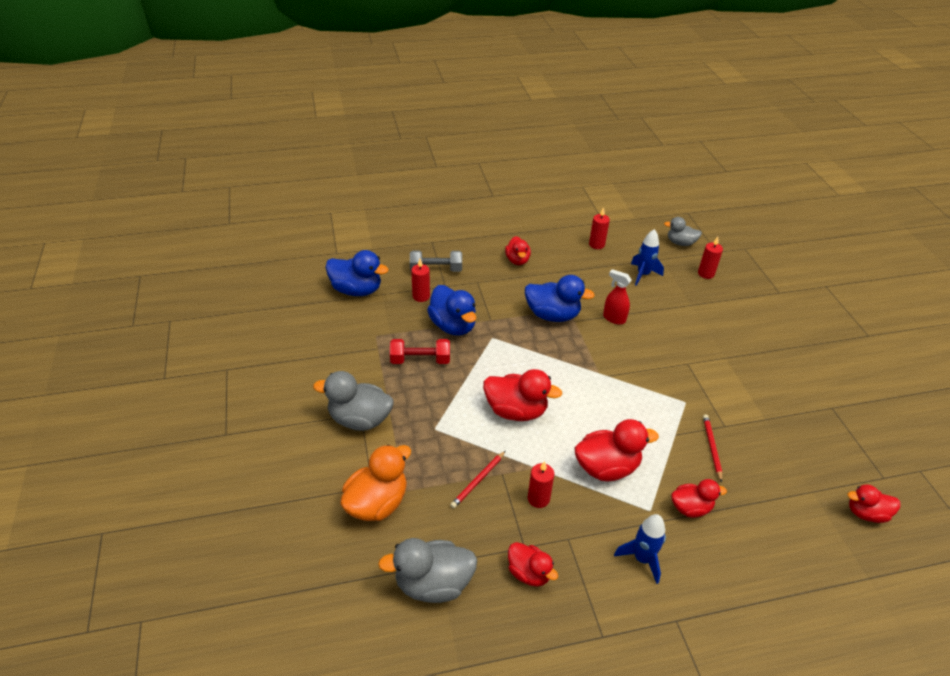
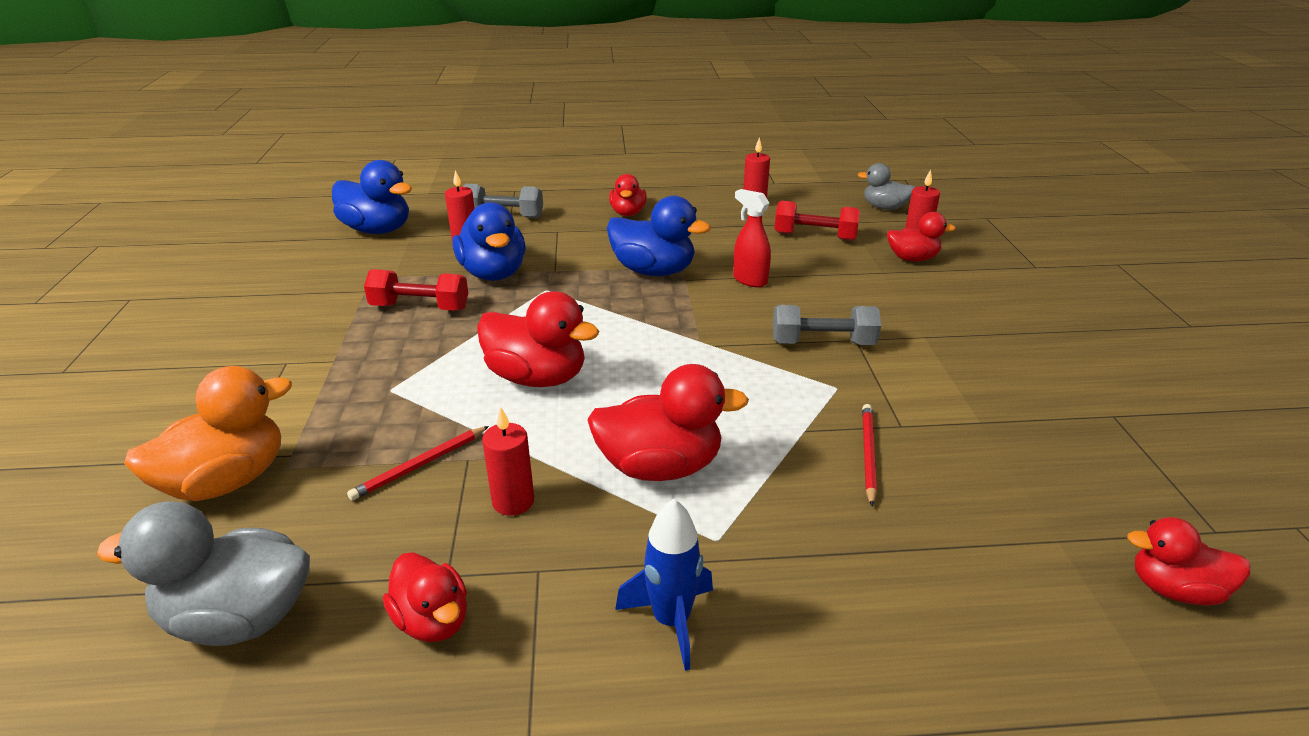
camera: 10 degrees right, 10 degrees down
grey duck [313,371,393,431] -> none
blue rocket [631,229,664,286] -> red dumbbell [774,201,860,241]
red duck [671,479,727,518] -> red duck moved to [887,212,956,261]
none -> grey dumbbell [773,305,881,345]

